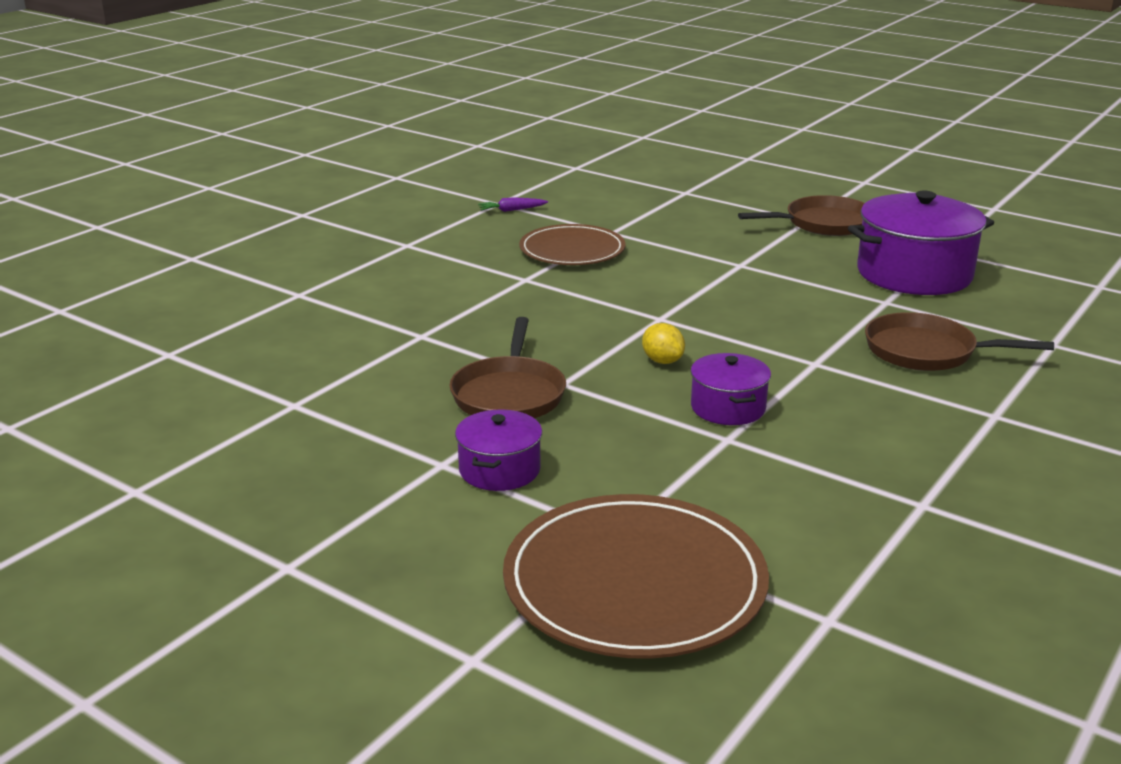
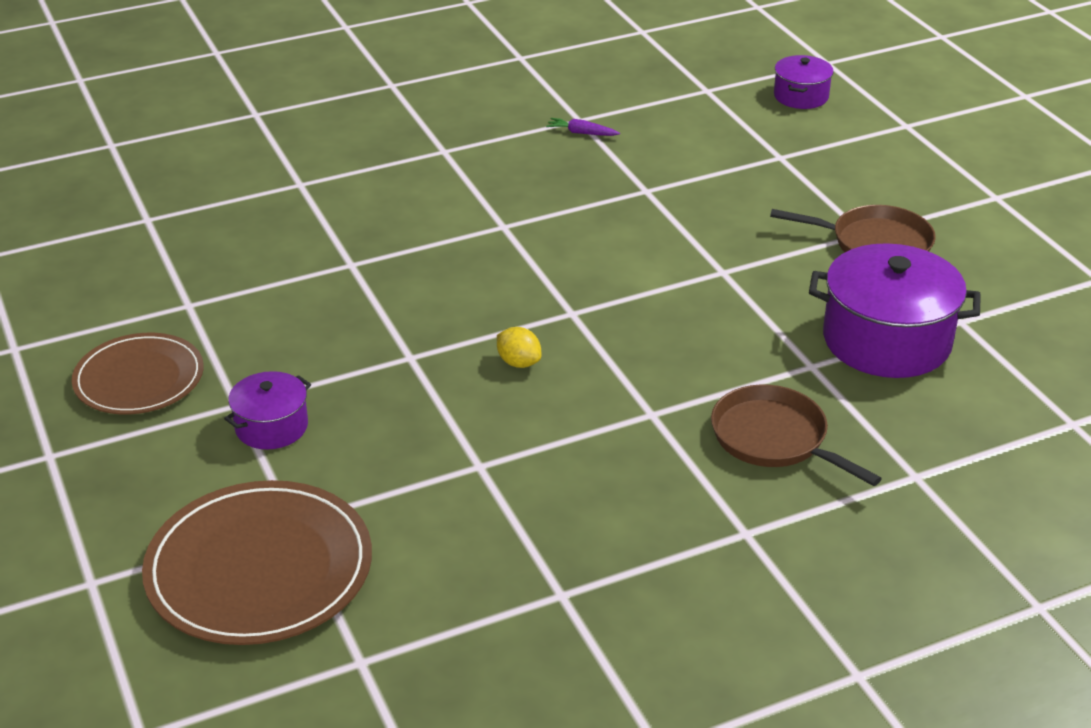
camera: 30 degrees right, 10 degrees up
brown pan [449,317,566,418] -> none
brown plate [519,224,626,265] -> brown plate moved to [72,333,204,414]
yellow lemon [642,323,685,364] -> yellow lemon turned 45 degrees counterclockwise [497,327,541,368]
purple pot [691,353,771,425] -> purple pot moved to [774,55,834,109]

